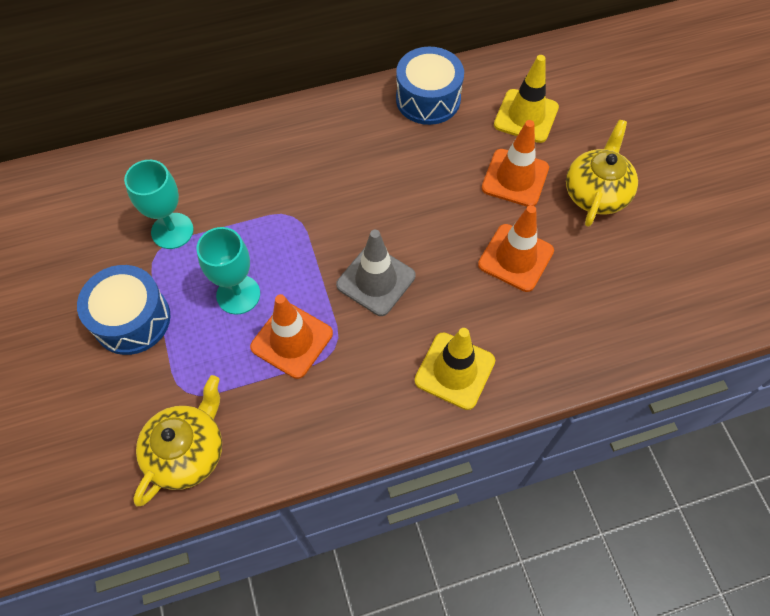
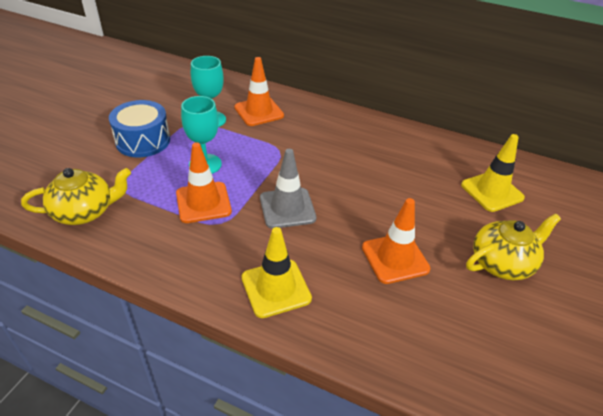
camera: 40 degrees right, 20 degrees down
blue drum [396,47,464,125] -> none
orange traffic cone [482,120,549,207] -> orange traffic cone moved to [234,57,284,126]

